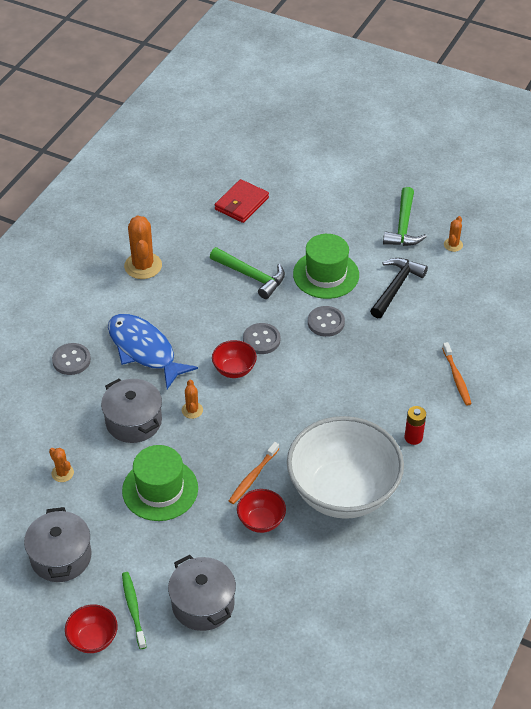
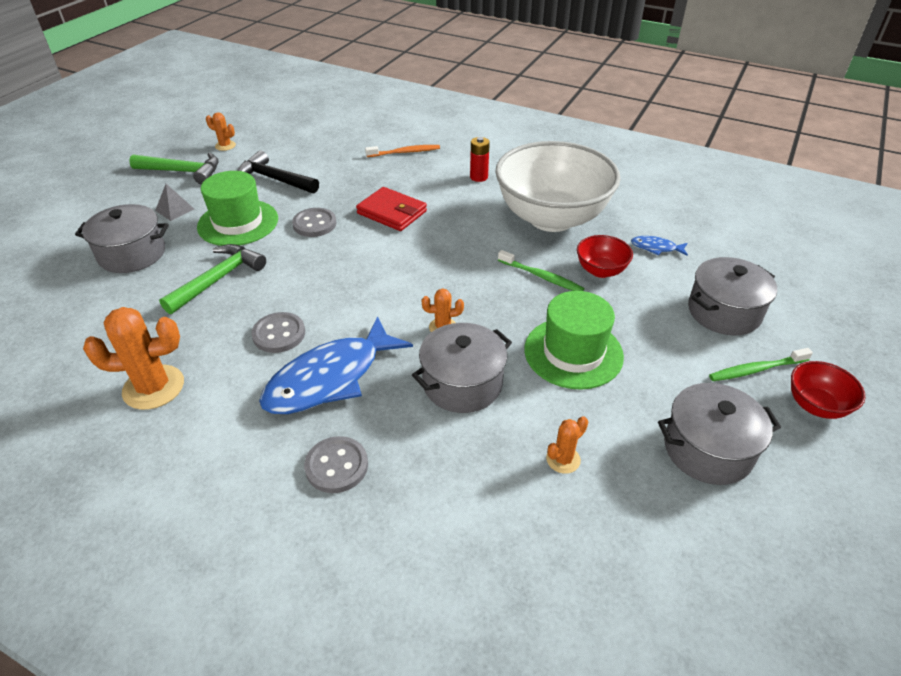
camera: 90 degrees left, 5 degrees down
red bowl [212,340,257,378] -> none
red wallet [215,179,269,223] -> red wallet moved to [356,187,427,231]
orange toothbrush [229,442,279,504] -> green toothbrush [498,250,585,291]
grey button [243,323,280,354] -> grey button moved to [251,312,305,353]
none -> grey pot [75,204,169,273]
none -> grey pyramid [155,184,194,221]
none -> blue fish [631,236,688,256]

